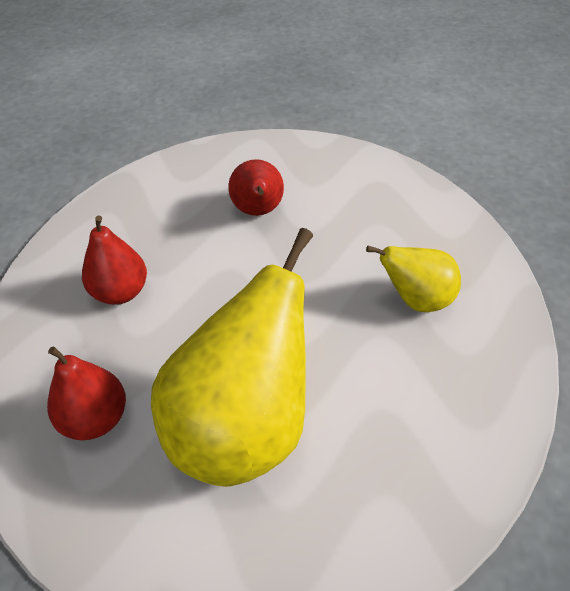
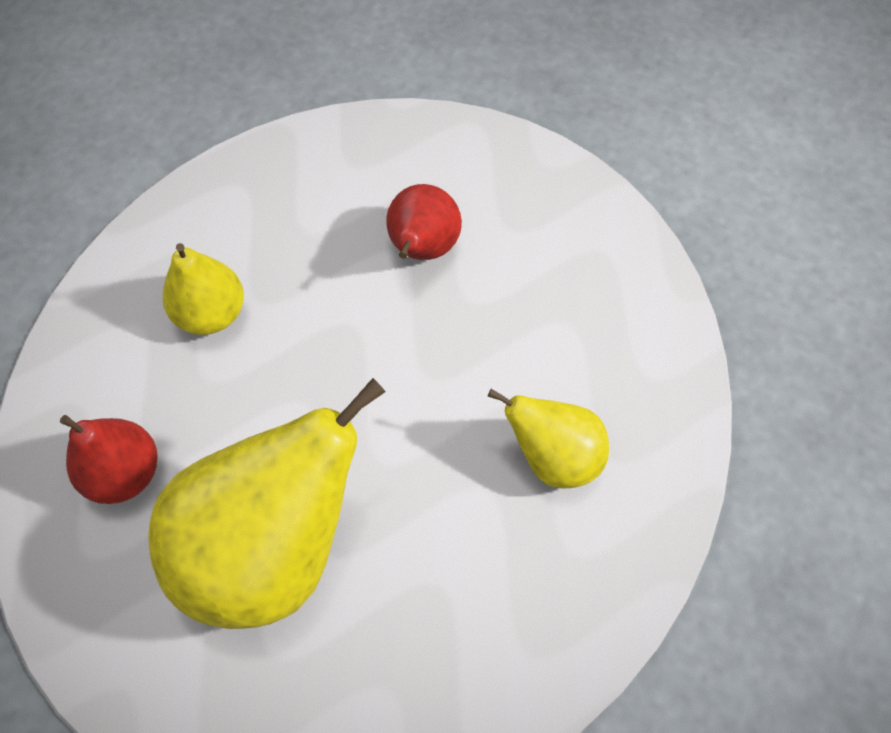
camera: 20 degrees right, 15 degrees up
red pear [82,216,147,305] -> yellow pear [163,243,244,335]

